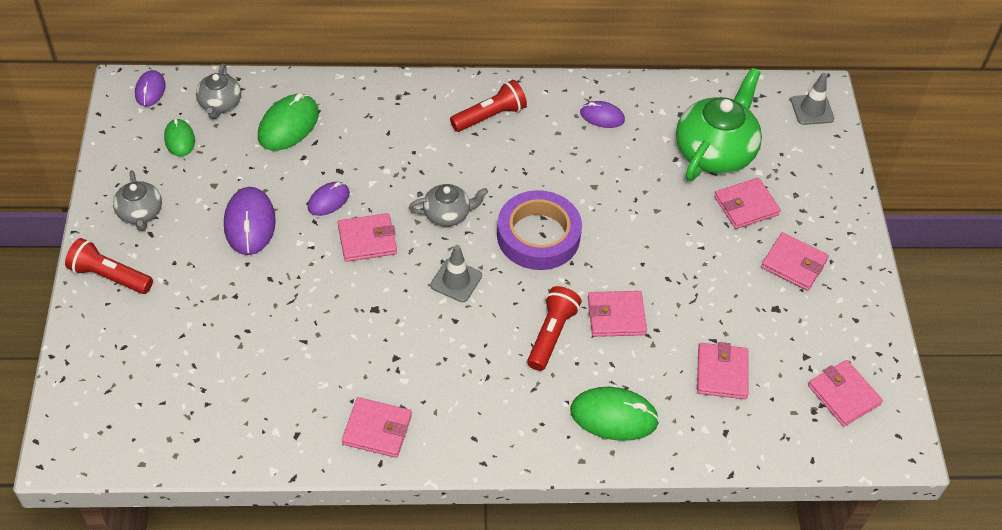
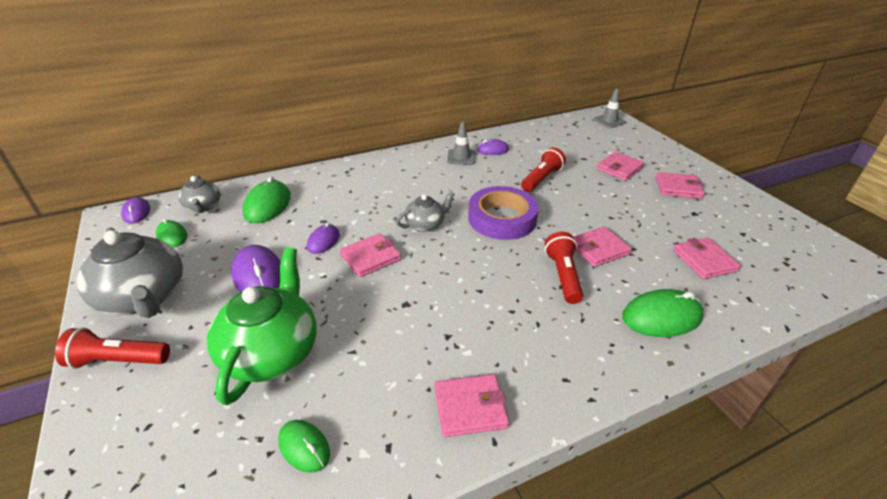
camera: 20 degrees left, 15 degrees down
grey teapot [113,171,162,231] -> grey teapot [77,227,183,318], size x1.88
grey traffic cone [430,245,482,302] -> grey traffic cone moved to [447,122,475,165]
red flashlight [450,80,527,132] -> red flashlight moved to [521,147,566,192]
green teapot [676,68,762,181] -> green teapot moved to [207,247,317,405]
pink wallet [808,360,883,426] -> none
none -> green mouse [278,420,330,473]

